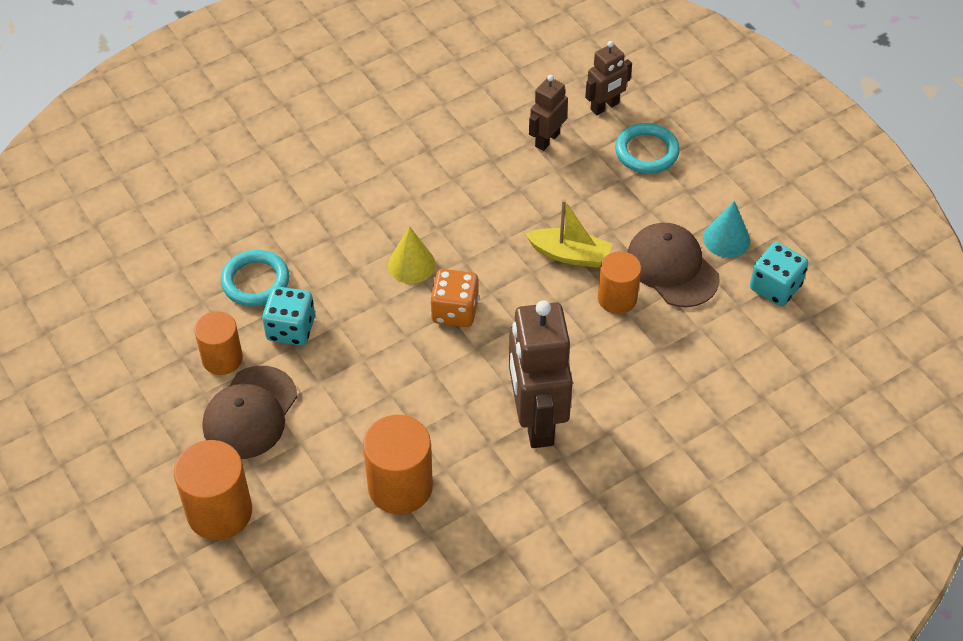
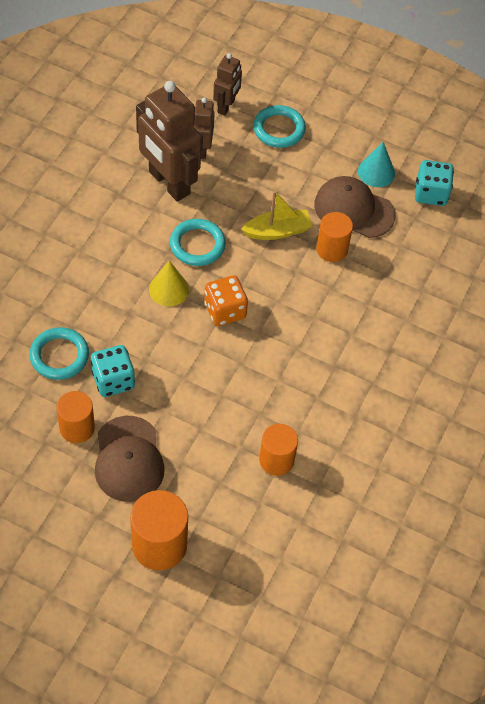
camera: 35 degrees left, 5 degrees up
orange cylinder [363,415,433,514] -> orange cylinder [259,424,298,476], size x0.67
brown robot [509,300,573,448] -> brown robot moved to [136,81,202,202]
none -> turquoise ring [170,219,226,266]

